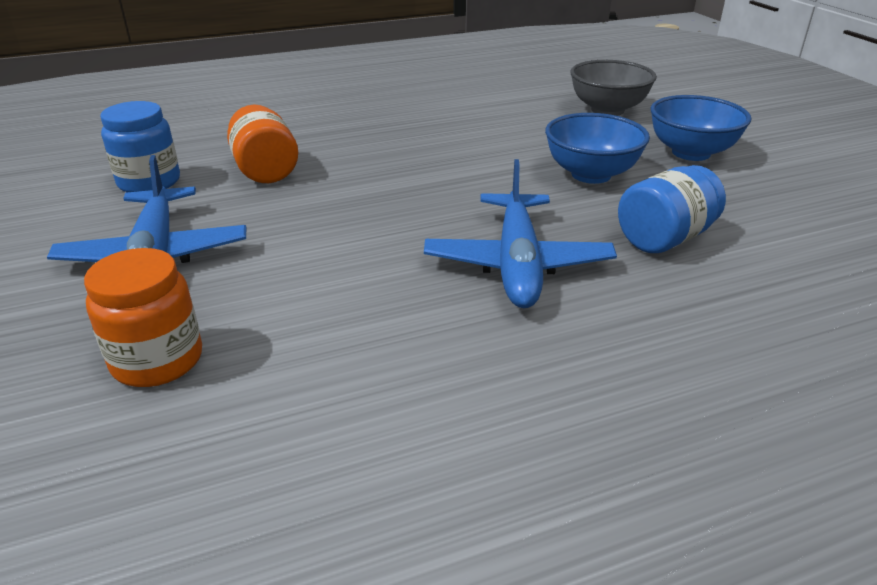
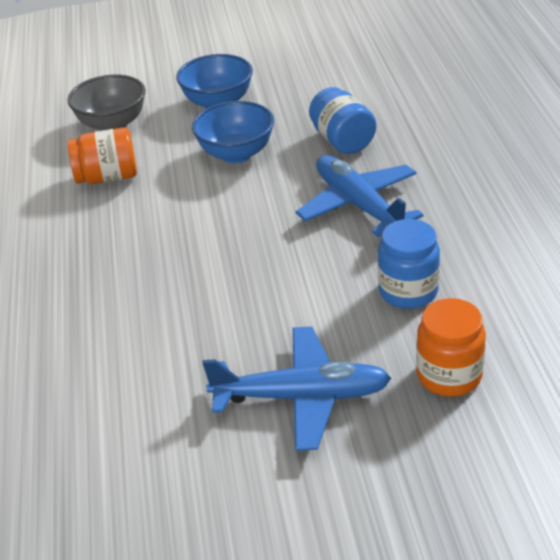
camera: 75 degrees left, 5 degrees up
blue jar [100,101,180,192] -> blue jar moved to [378,219,440,309]
orange jar [227,105,298,183] -> orange jar moved to [67,127,137,184]
blue plane [424,159,617,308] -> blue plane turned 135 degrees counterclockwise [296,155,424,237]

